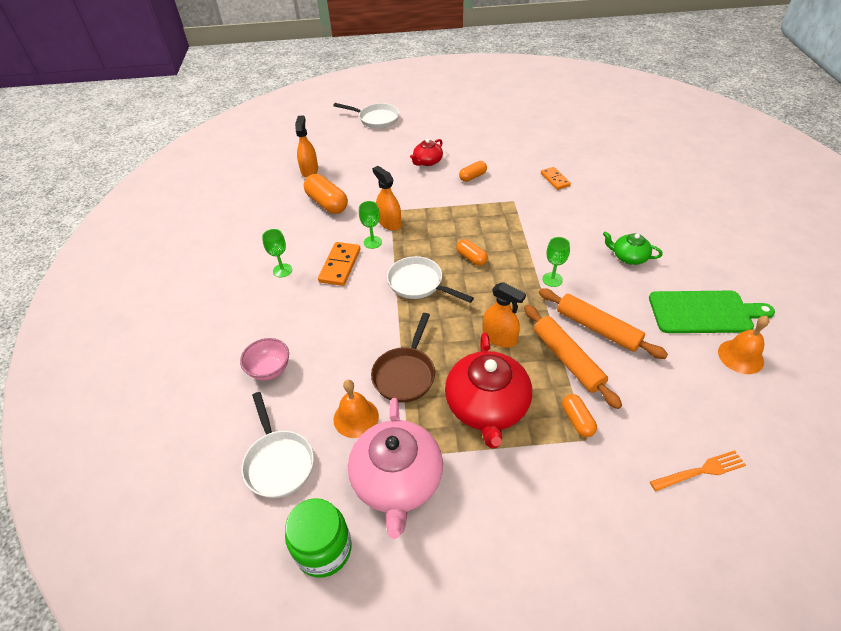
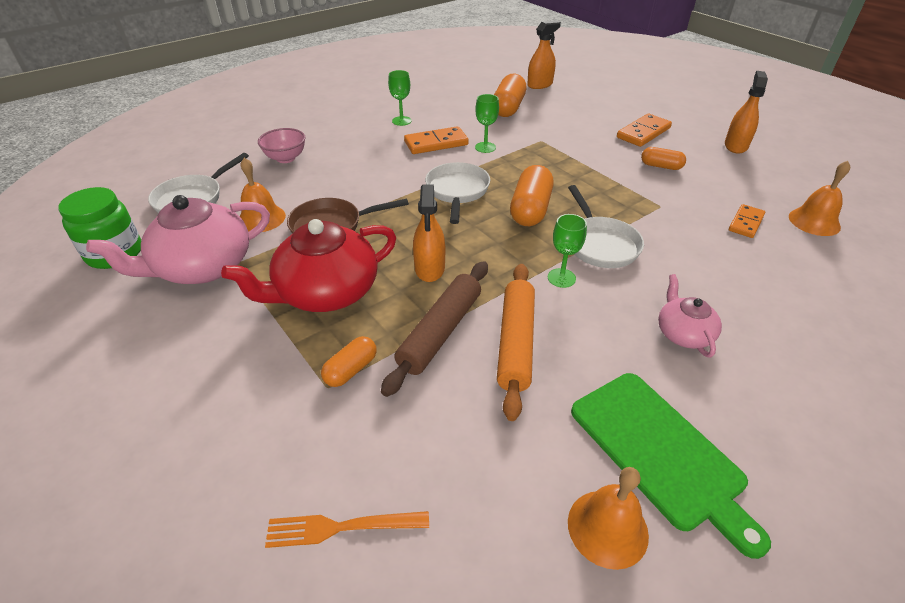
camera: 55 degrees right, 5 degrees down
white pan [333,103,400,129] -> white pan moved to [568,185,644,268]
orange spray bottle [372,166,401,231] -> orange spray bottle moved to [725,71,768,154]
red teapot [410,139,443,166] -> orange domino [617,114,672,147]
orange capsule [457,239,488,266] -> orange capsule [510,165,554,226], size x1.73
orange rolling pin [524,305,622,409] -> brown rolling pin [381,261,488,397]
green teapot [603,231,663,265] -> pink teapot [658,274,722,358]
orange fork [650,450,746,491] -> orange fork turned 135 degrees clockwise [265,511,429,548]
none -> orange bell [789,161,850,236]

